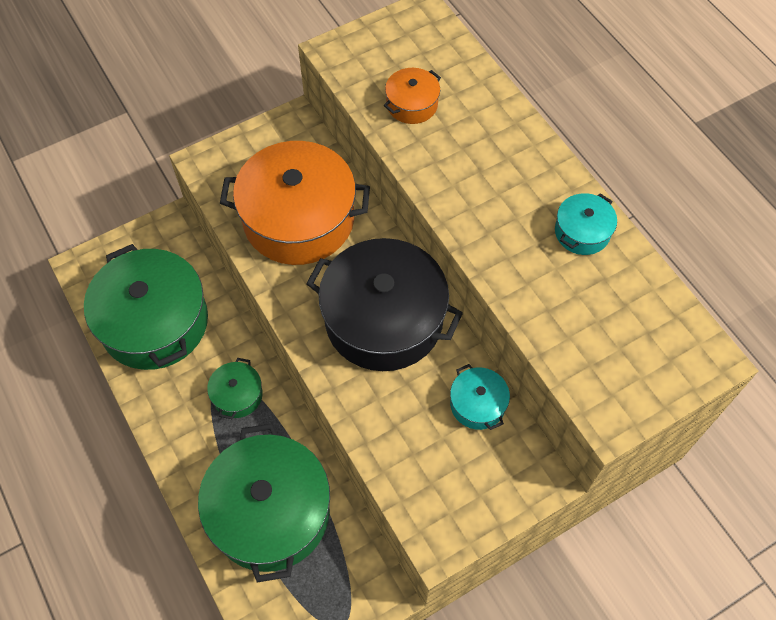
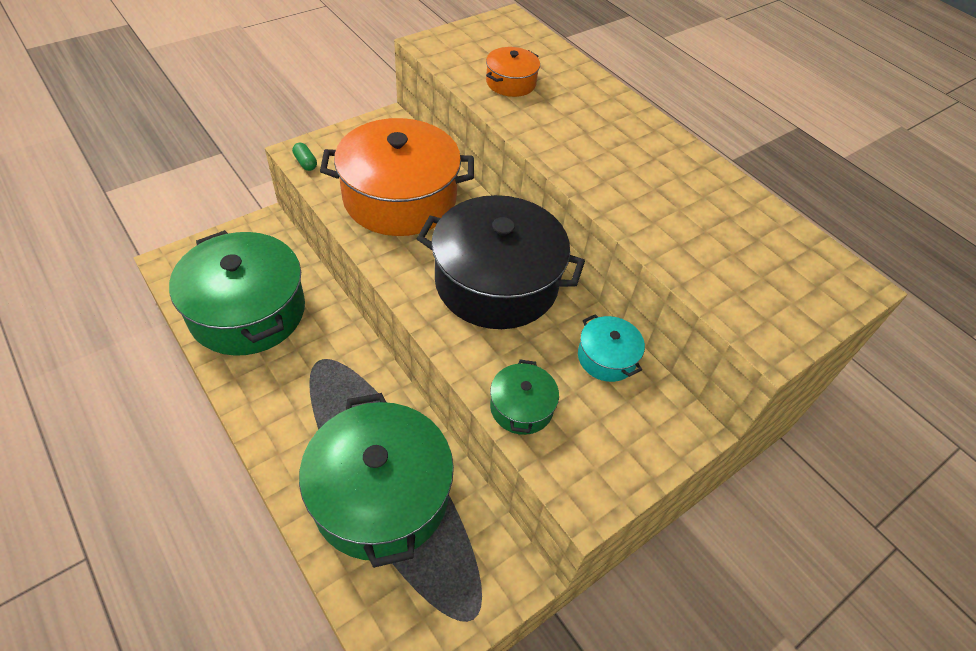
camera: 10 degrees left, 10 degrees down
green pot [207,358,263,419] -> green pot moved to [490,360,559,435]
turquoise pot [555,193,617,255] -> none
none -> green capsule [292,143,317,171]

